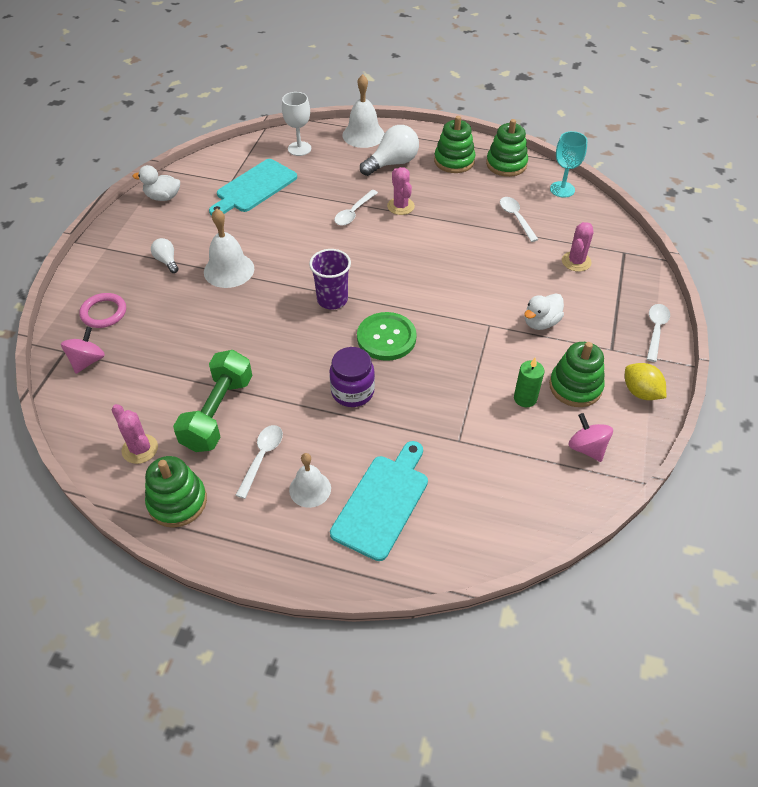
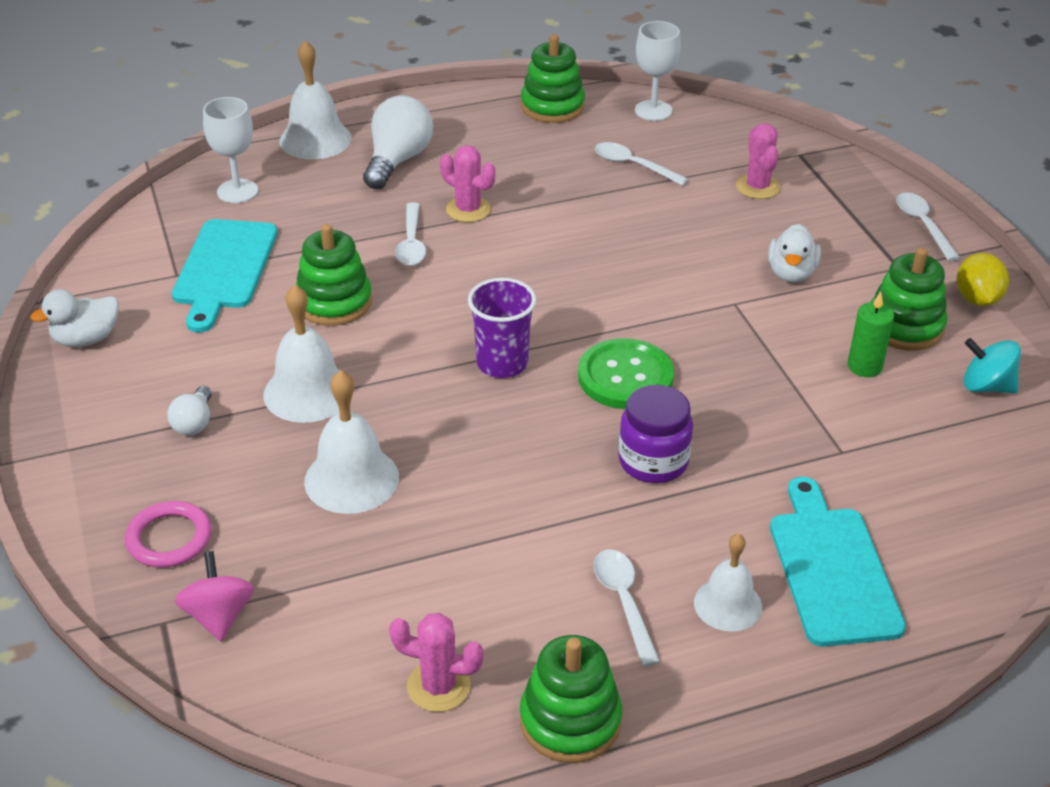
camera: 35 degrees left, 10 degrees down
white light bulb [151,238,179,273] -> white light bulb turned 105 degrees counterclockwise [167,386,212,435]
green dumbbell [173,350,252,452] -> none
green stacking toy [434,116,476,173] -> green stacking toy moved to [296,224,372,326]
turquoise goblet [550,131,588,198] -> white goblet [635,21,681,121]
pink spinning top [568,413,613,462] -> turquoise spinning top [964,338,1021,393]
yellow lemon [625,363,666,400] -> yellow lemon turned 75 degrees clockwise [957,253,1009,306]
none -> white bell [304,370,399,514]

